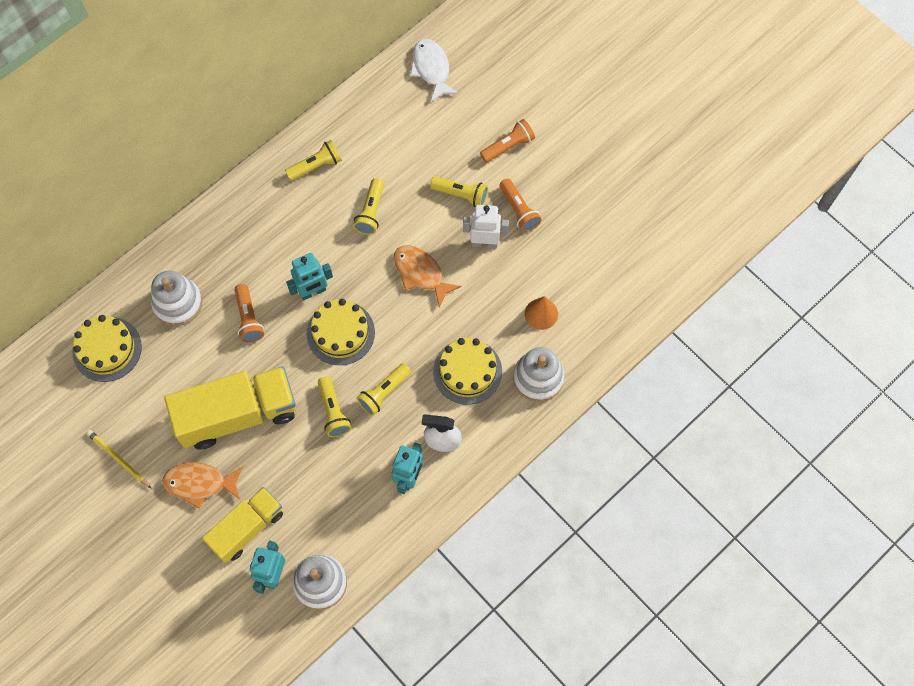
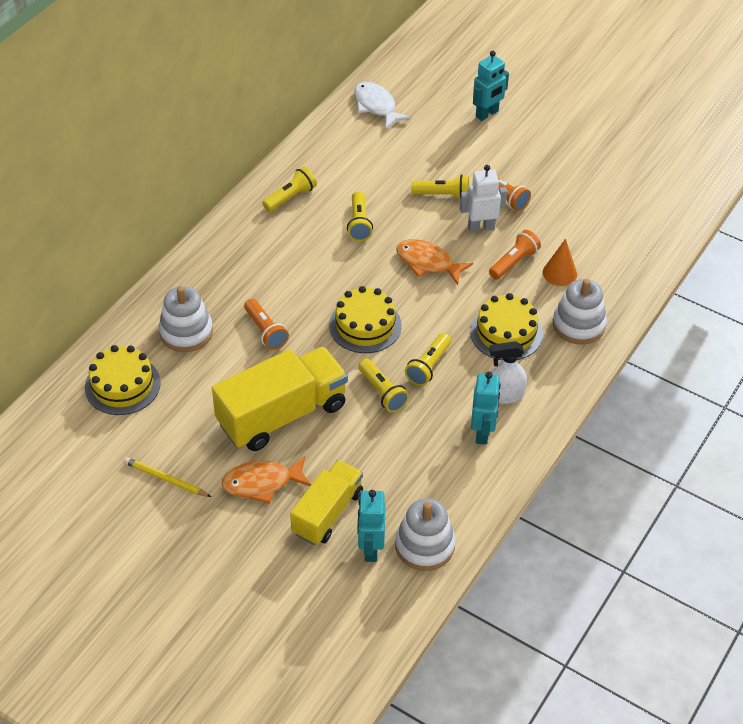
camera: 15 degrees left, 20 degrees down
turquoise robot [286,253,333,301] -> turquoise robot moved to [473,51,509,121]
orange flashlight [480,119,535,163] -> orange flashlight moved to [489,230,541,280]

